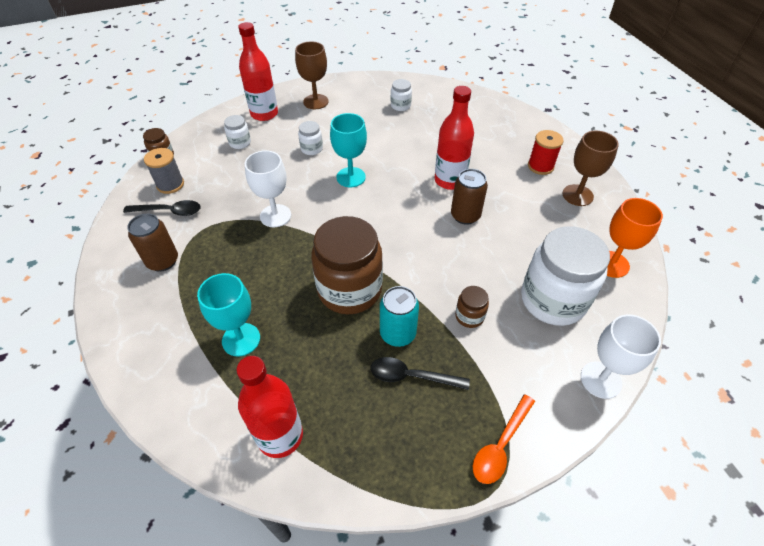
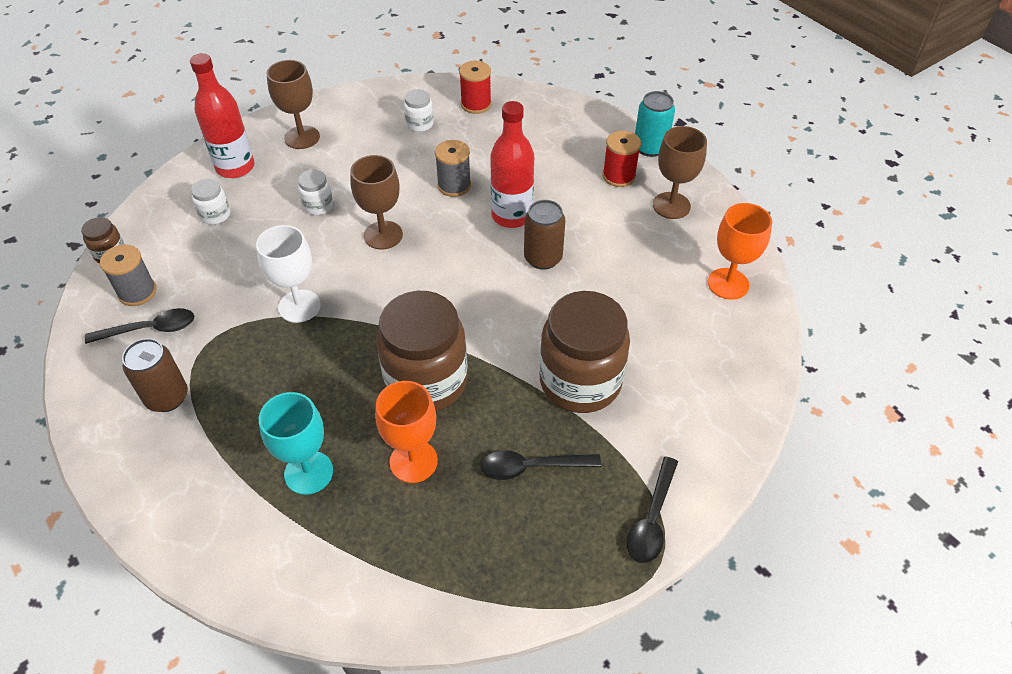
camera: 15 degrees left, 0 degrees up
red bottle [236,356,303,458] -> none
turquoise goblet [330,113,367,187] -> brown goblet [350,155,403,249]
turquoise can [380,286,419,347] -> turquoise can moved to [635,91,675,157]
brown jar [455,286,489,328] -> brown jar [539,291,630,413], size x2.28
orange spoon [473,394,535,484] -> black spoon [627,456,678,563]
white jar [521,226,610,326] -> none
white goblet [581,315,661,399] -> none
none -> orange goblet [375,381,438,483]
none -> grey spool [435,140,471,197]
none -> red spool [459,61,491,114]

